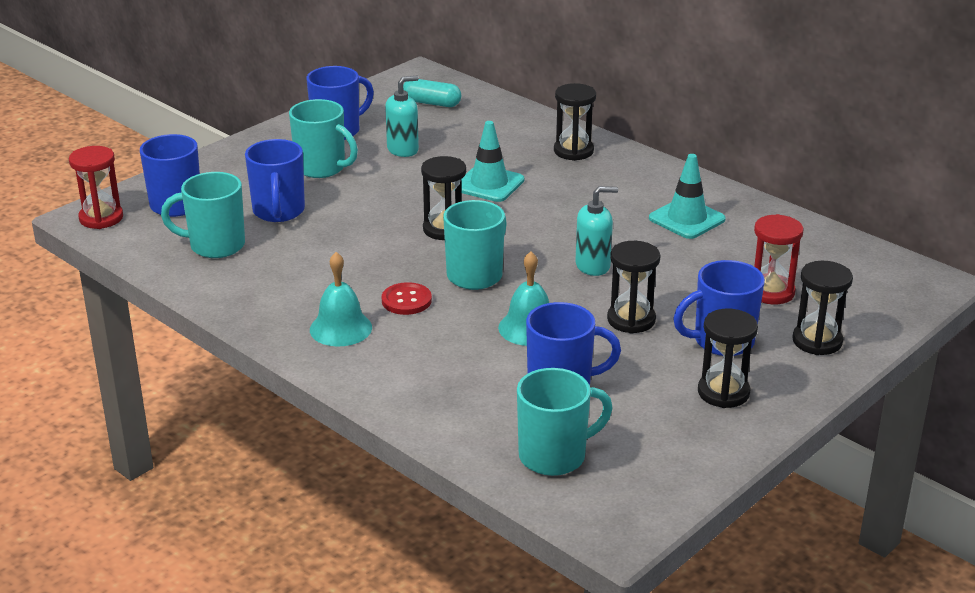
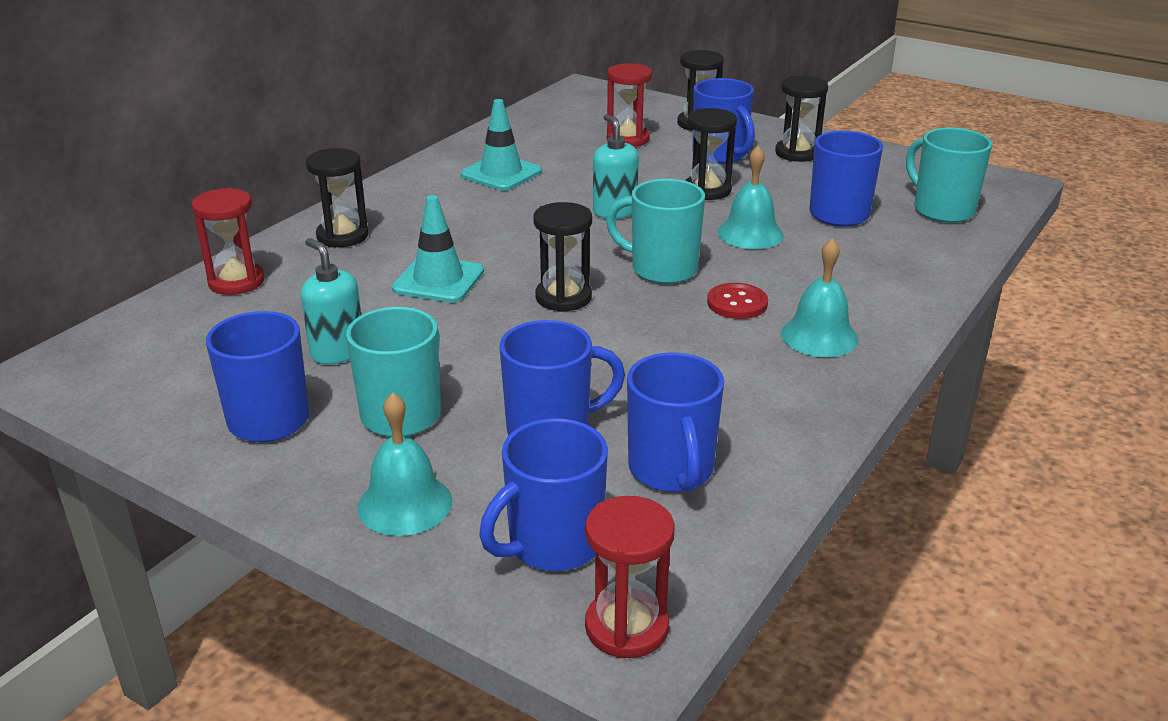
camera: 100 degrees left, 0 degrees up
turquoise mug [161,172,245,258] -> blue mug [627,352,724,492]
turquoise capsule [403,79,461,107] -> none
none -> red hourglass [192,188,265,295]
none -> turquoise bell [357,392,452,536]

